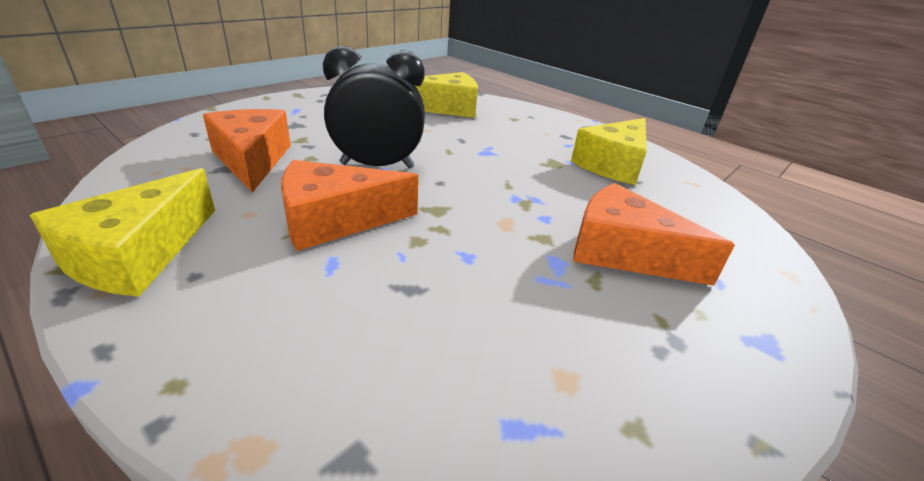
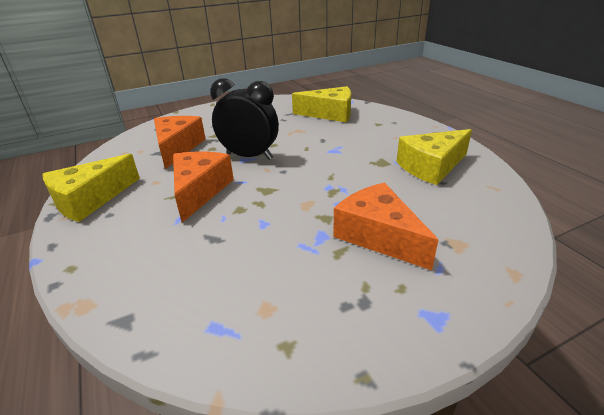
camera: 25 degrees right, 0 degrees up
orange cheese [281,160,418,251] -> orange cheese turned 90 degrees clockwise [173,152,234,223]

